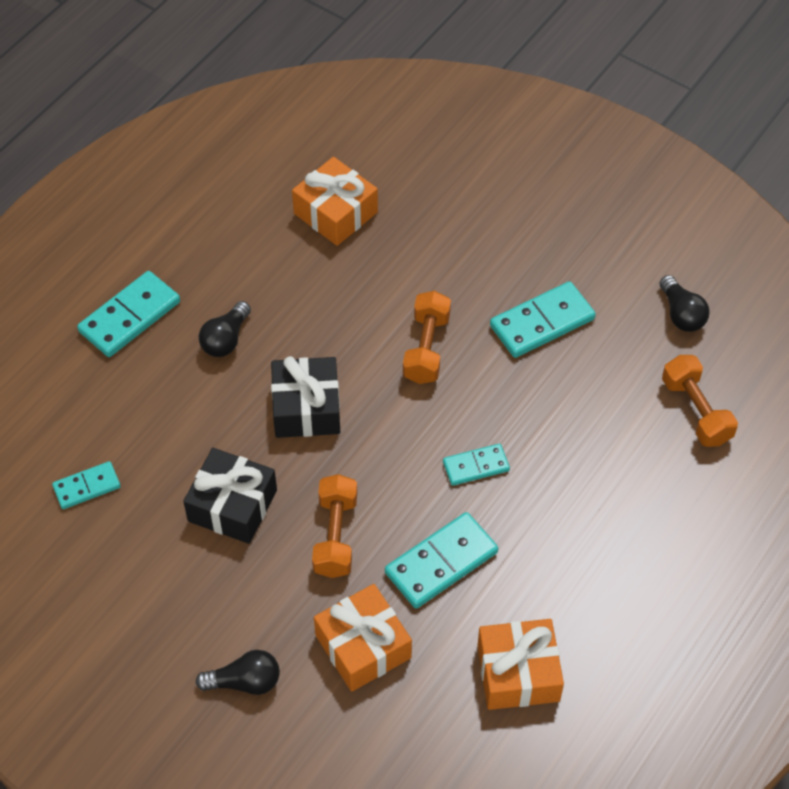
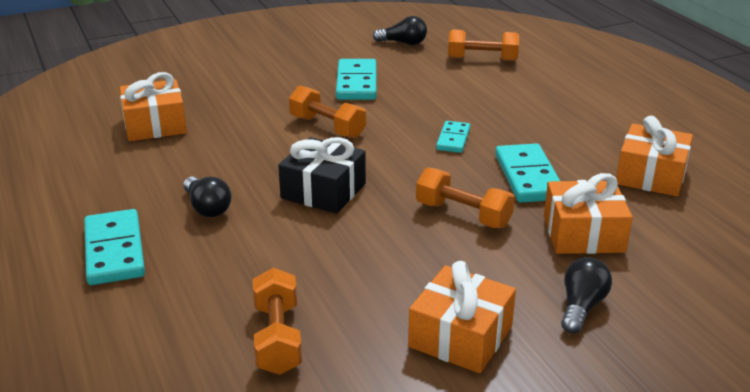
camera: 60 degrees left, 25 degrees down
turquoise domino [52,461,121,509] -> orange dumbbell [253,268,302,375]
black gift [183,448,277,544] -> none
none -> orange gift [408,261,516,373]

